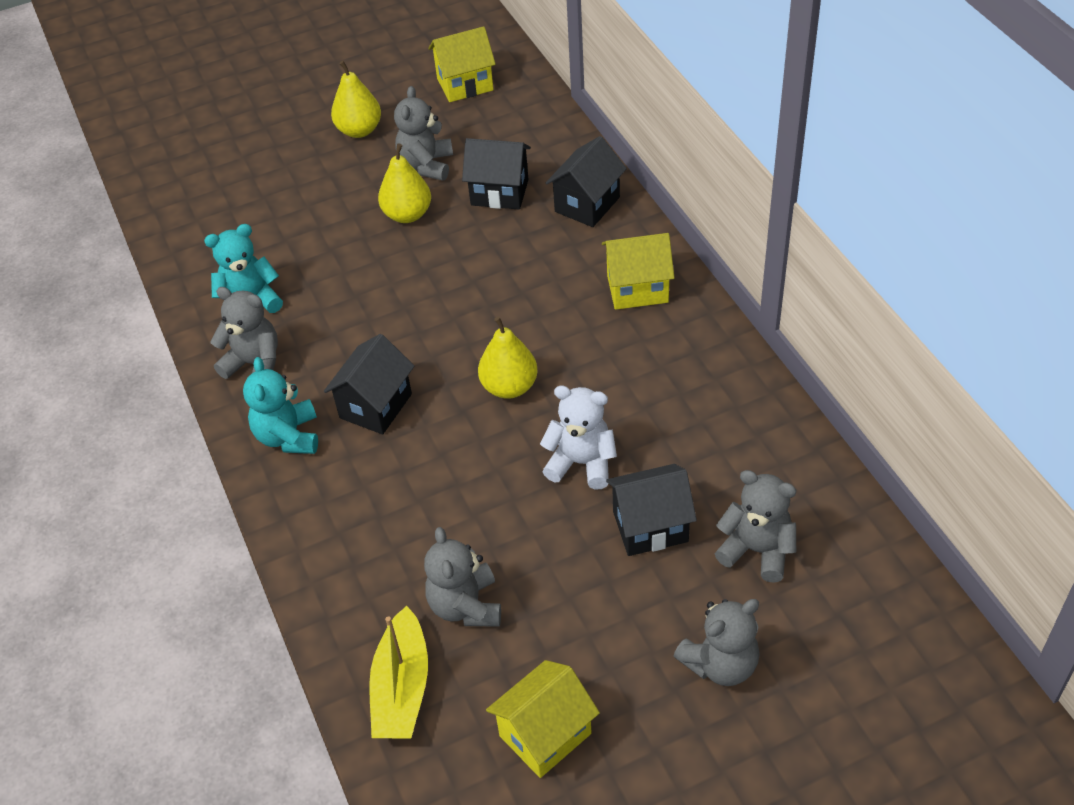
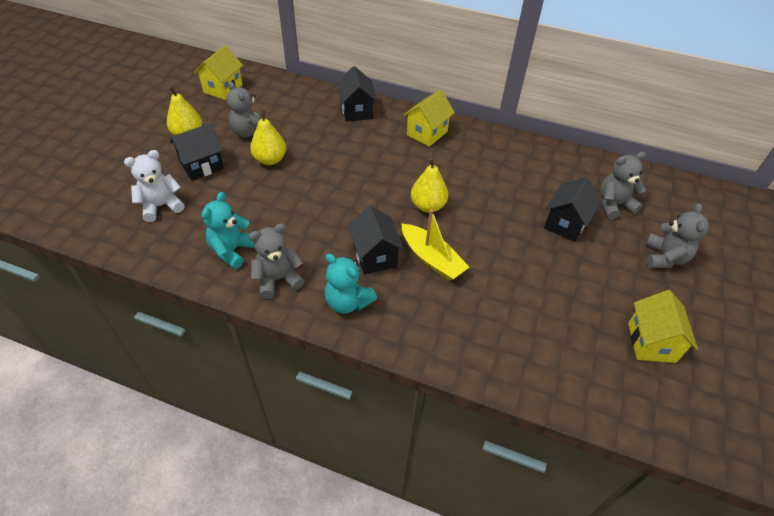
camera: 50 degrees left, 0 degrees up
yellow boat [369,606,428,739] -> yellow boat moved to [402,209,469,281]
grey teddy bear [424,527,501,626] -> none
black house [462,138,531,209] -> black house moved to [170,123,224,181]
white teddy bear [540,386,617,490] -> white teddy bear moved to [124,150,184,222]

